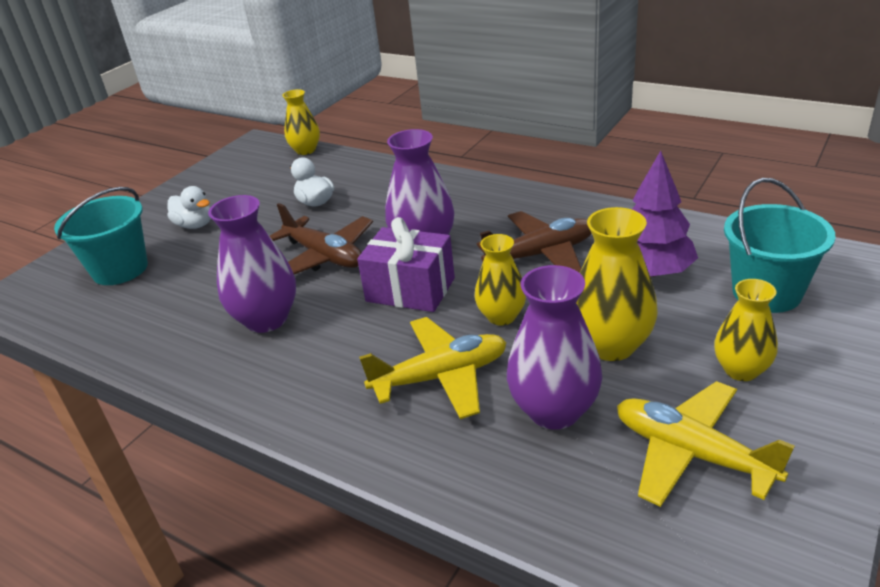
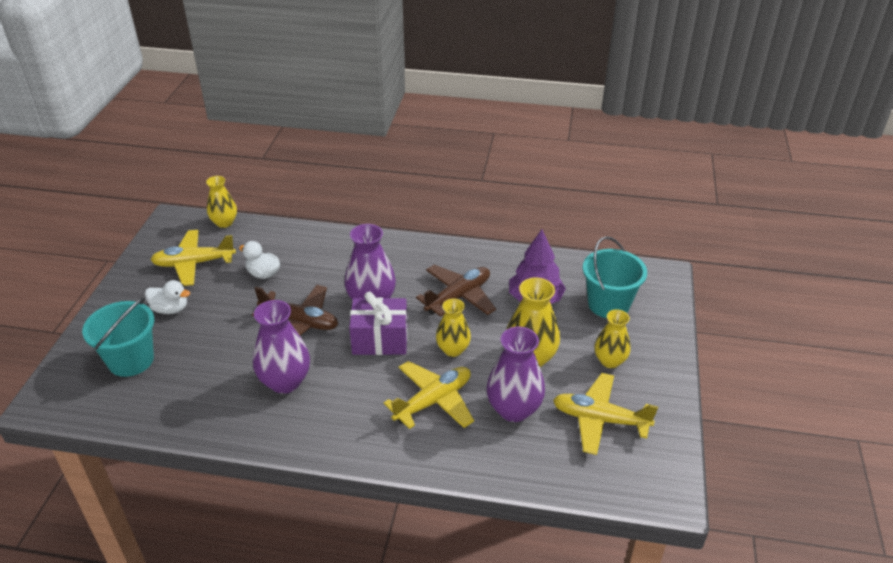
camera: 25 degrees left, 5 degrees up
none -> yellow plane [151,230,236,286]

